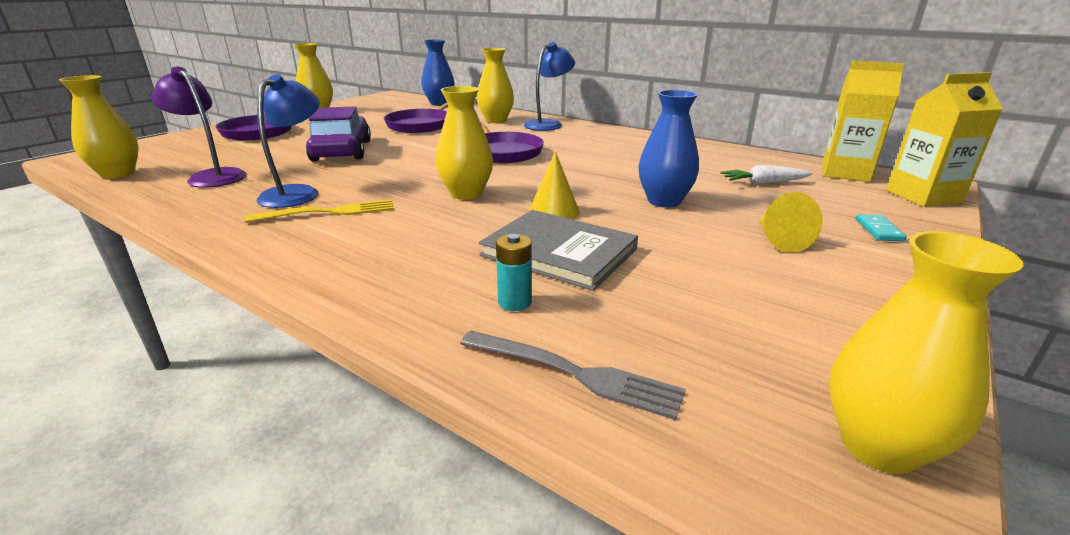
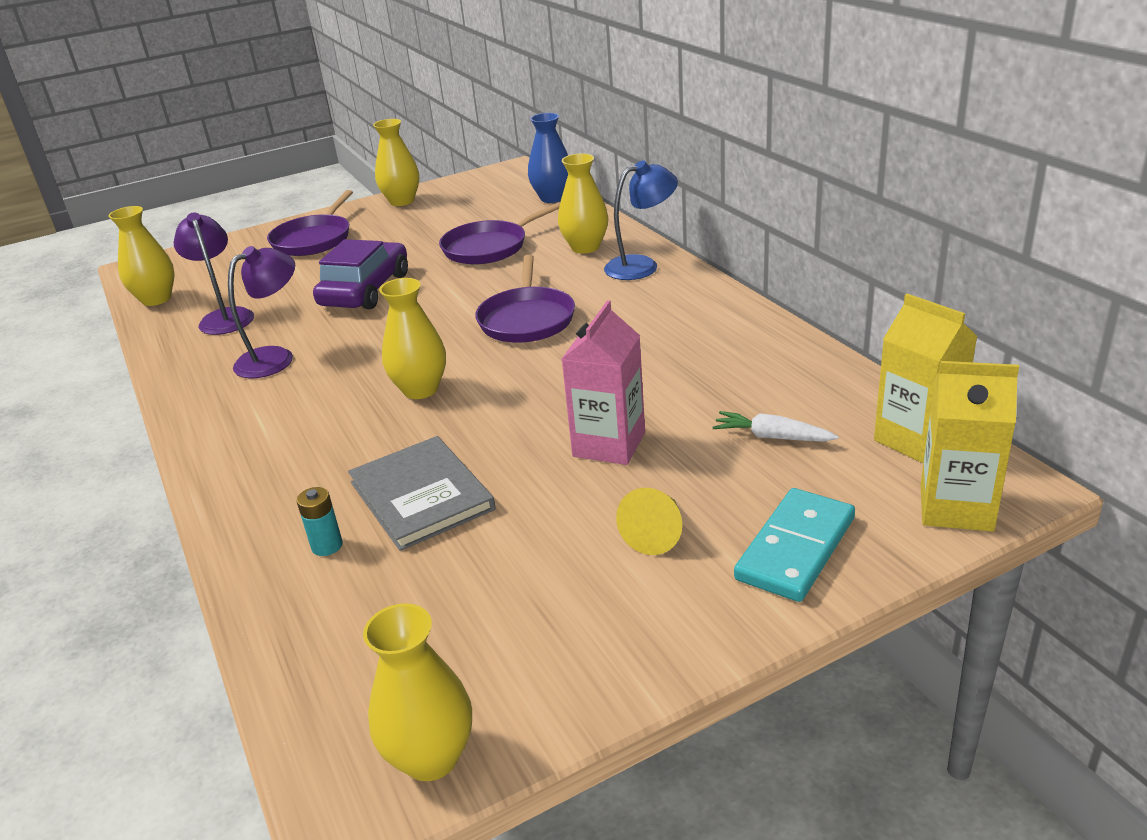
camera: 30 degrees right, 5 degrees up
yellow fork [245,200,394,223] -> none
blue lamp [257,74,319,208] -> purple lamp [228,246,295,378]
grey fork [460,331,686,420] -> none
yellow cone [529,151,580,219] -> none
blue vase [639,90,699,207] -> pink carton [562,300,645,465]
turquoise domino [856,214,907,242] -> turquoise domino [734,488,855,602], size x2.15

